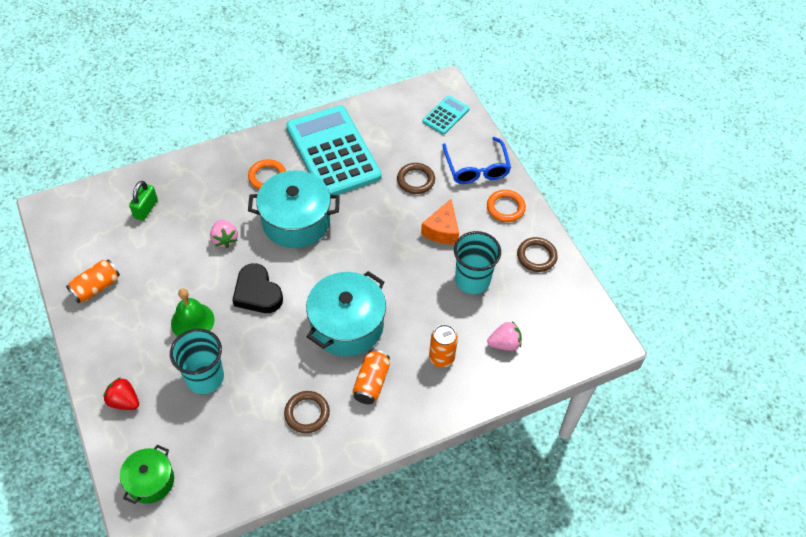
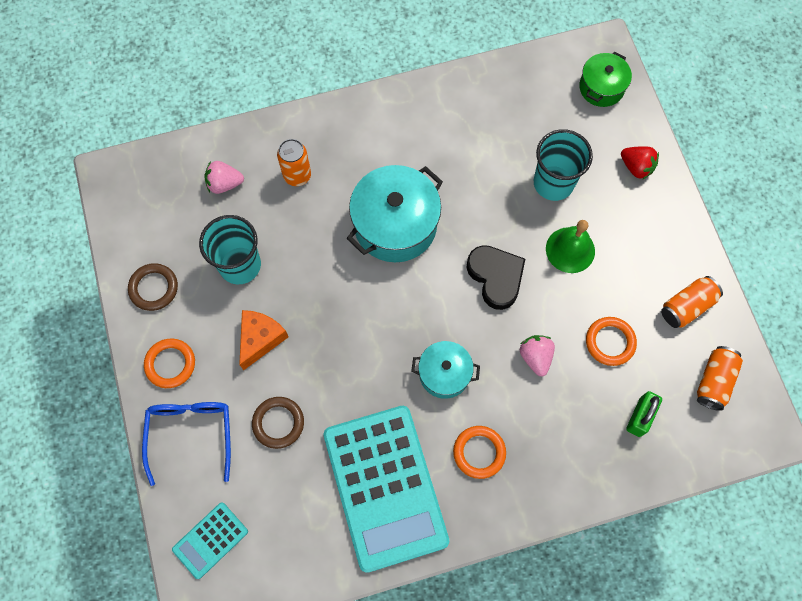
camera: 170 degrees left, 15 degrees up
turquoise pot [248,170,340,248] -> turquoise pot [411,341,480,399], size x0.58
brown ring [284,391,330,433] -> none
orange can [352,349,390,404] -> orange can moved to [697,346,743,411]
none -> orange ring [586,317,637,366]

